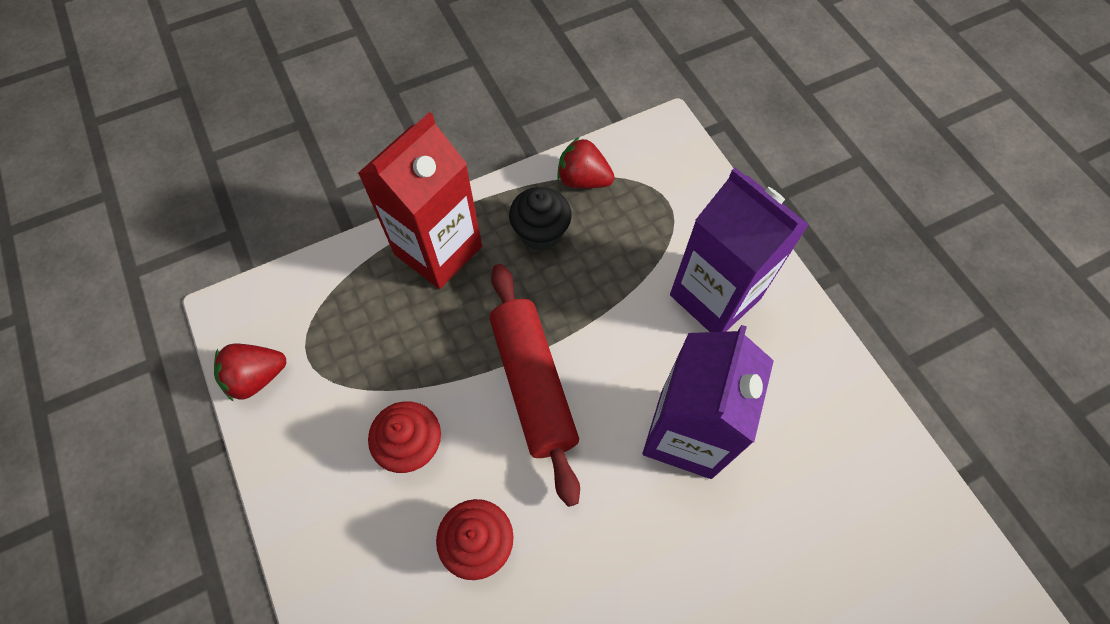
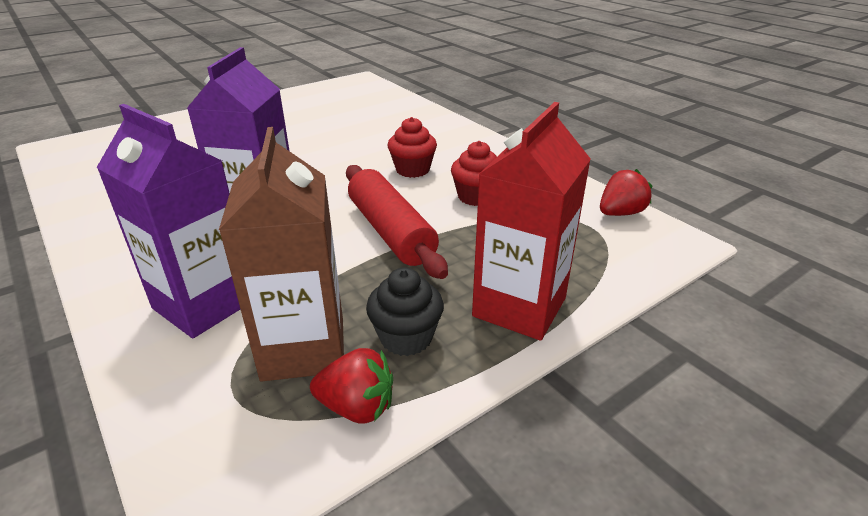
camera: 170 degrees right, 30 degrees down
none -> brown carton [219,127,344,381]

